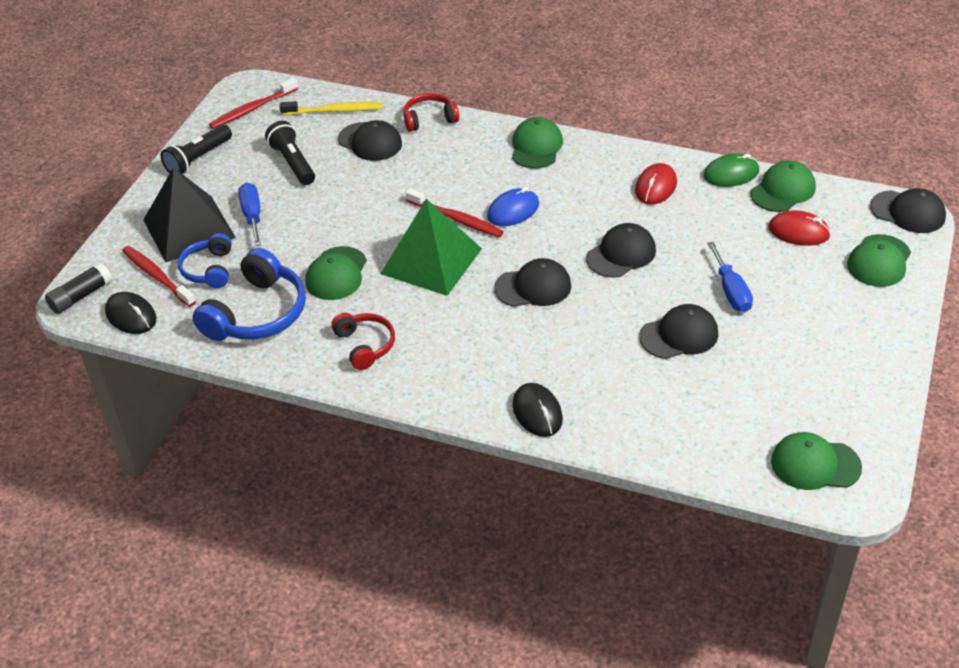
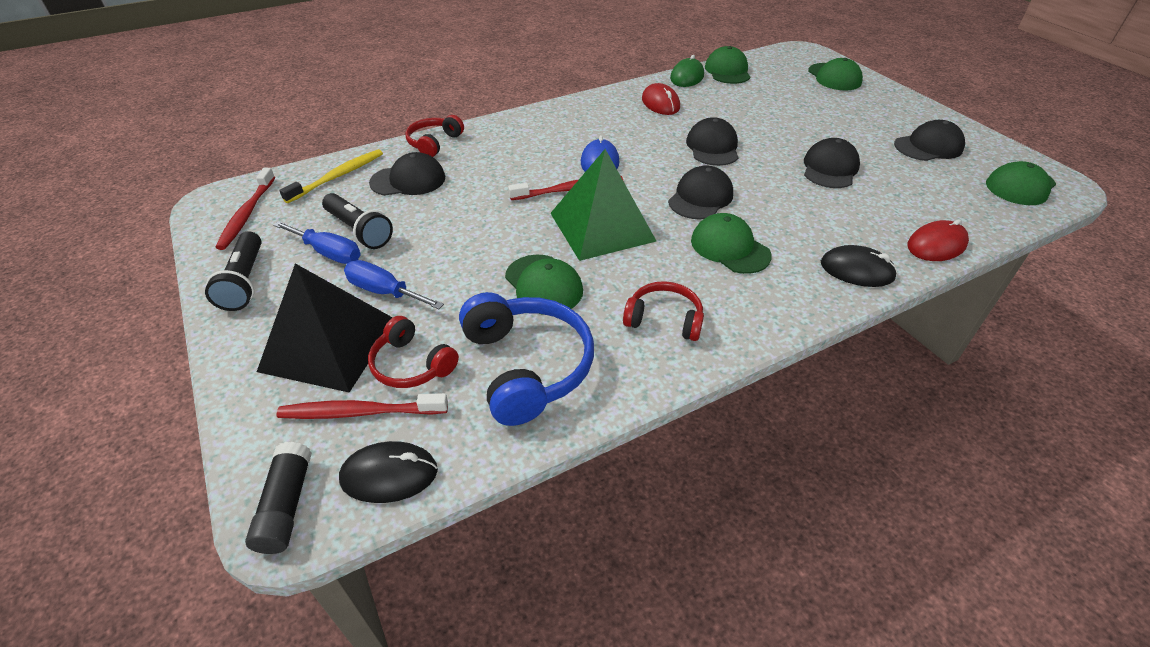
camera: 50 degrees left, 0 degrees up
blue headphones [178,233,232,288] -> red headphones [368,316,459,388]
black flashlight [265,121,315,185] -> black flashlight turned 150 degrees counterclockwise [322,193,393,249]
green cap [512,117,563,168] -> green cap moved to [691,213,772,274]
blue screwdriver [707,242,753,312] -> blue screwdriver moved to [273,221,361,264]
red mouse [769,210,831,246] -> red mouse moved to [907,219,969,261]
black cap [870,188,946,233] -> black cap moved to [894,120,965,161]

